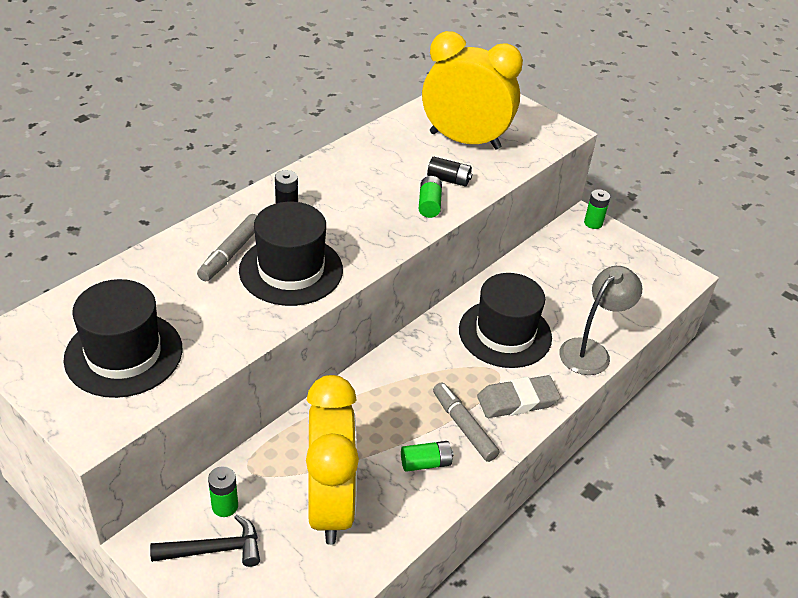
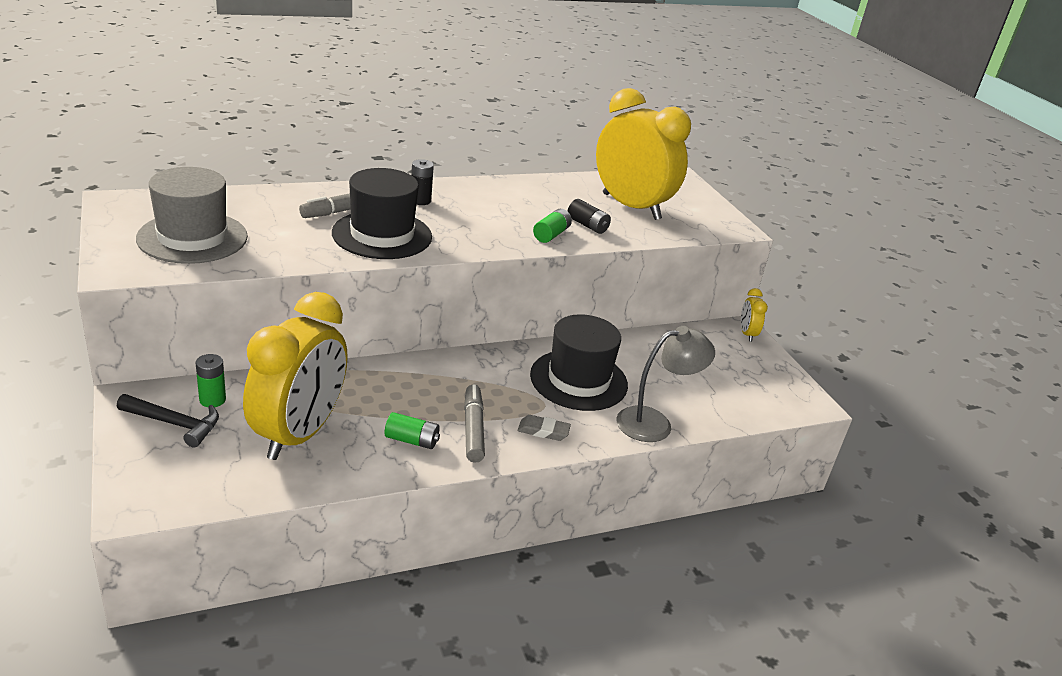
camera: 25 degrees right, 10 degrees down
black hat [64,279,183,398] -> grey hat [136,167,248,264]
grey eraser [477,375,561,418] -> grey eraser [518,415,571,441], size x0.61
green battery [584,189,610,229] -> yellow clock [741,288,768,342]

